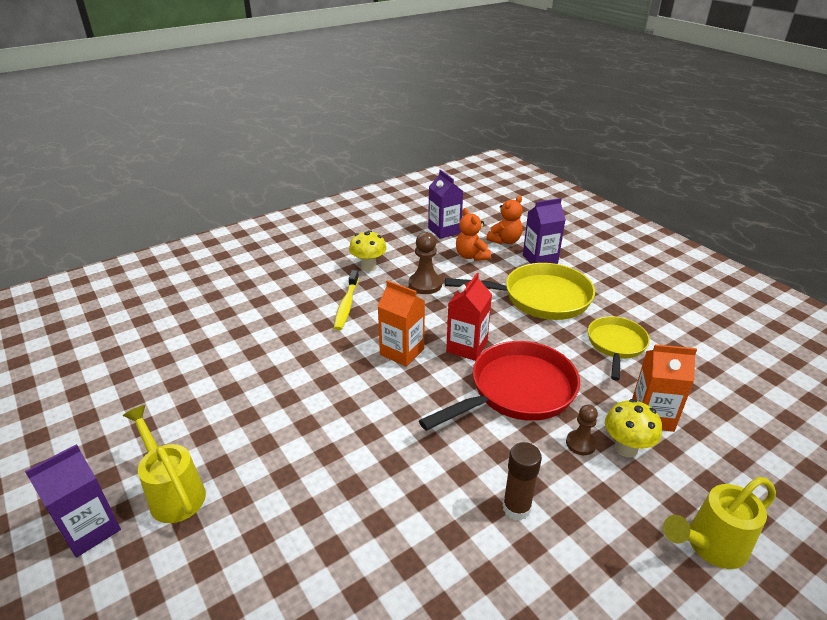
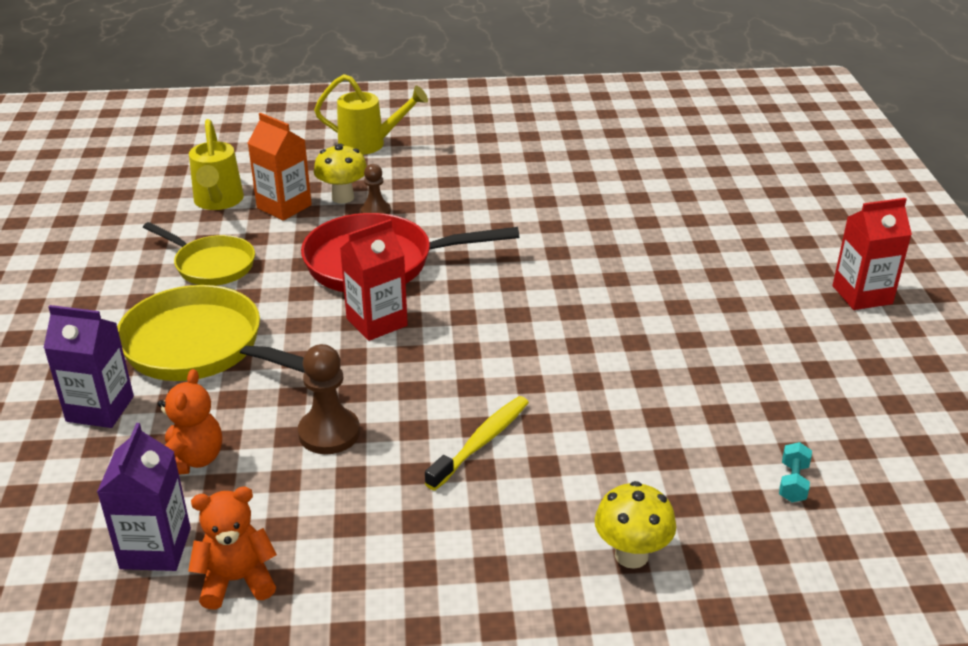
camera: 150 degrees left, 0 degrees up
purple carton [25,444,121,557] -> red carton [832,198,912,310]
yellow watering can [123,405,206,523] -> yellow watering can moved to [189,119,244,210]
yellow mushroom [349,230,387,272] -> yellow mushroom moved to [595,481,676,569]
orange carton [378,280,425,367] -> none
orange teddy bear [486,196,523,244] -> orange teddy bear moved to [188,487,277,609]
brown glue stick [503,442,542,521] -> none
yellow pan [588,316,650,381] -> yellow pan turned 105 degrees counterclockwise [143,222,255,286]
none -> turquoise dumbbell [779,442,812,502]

